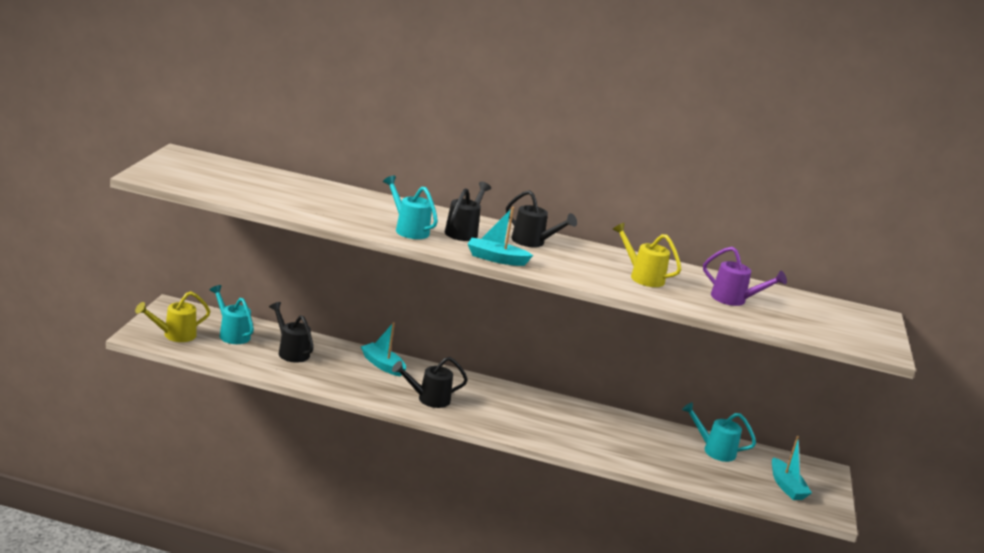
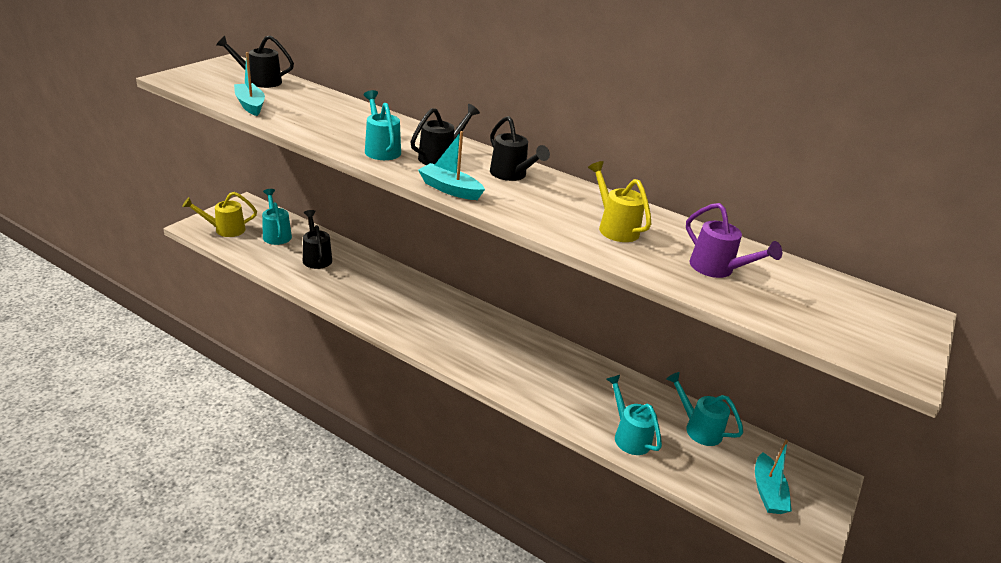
camera: 20 degrees right, 10 degrees up
turquoise boat [361,322,406,377] -> turquoise boat moved to [234,52,265,116]
black watering can [392,357,468,408] -> black watering can moved to [216,35,294,88]
none -> turquoise watering can [606,375,662,455]

